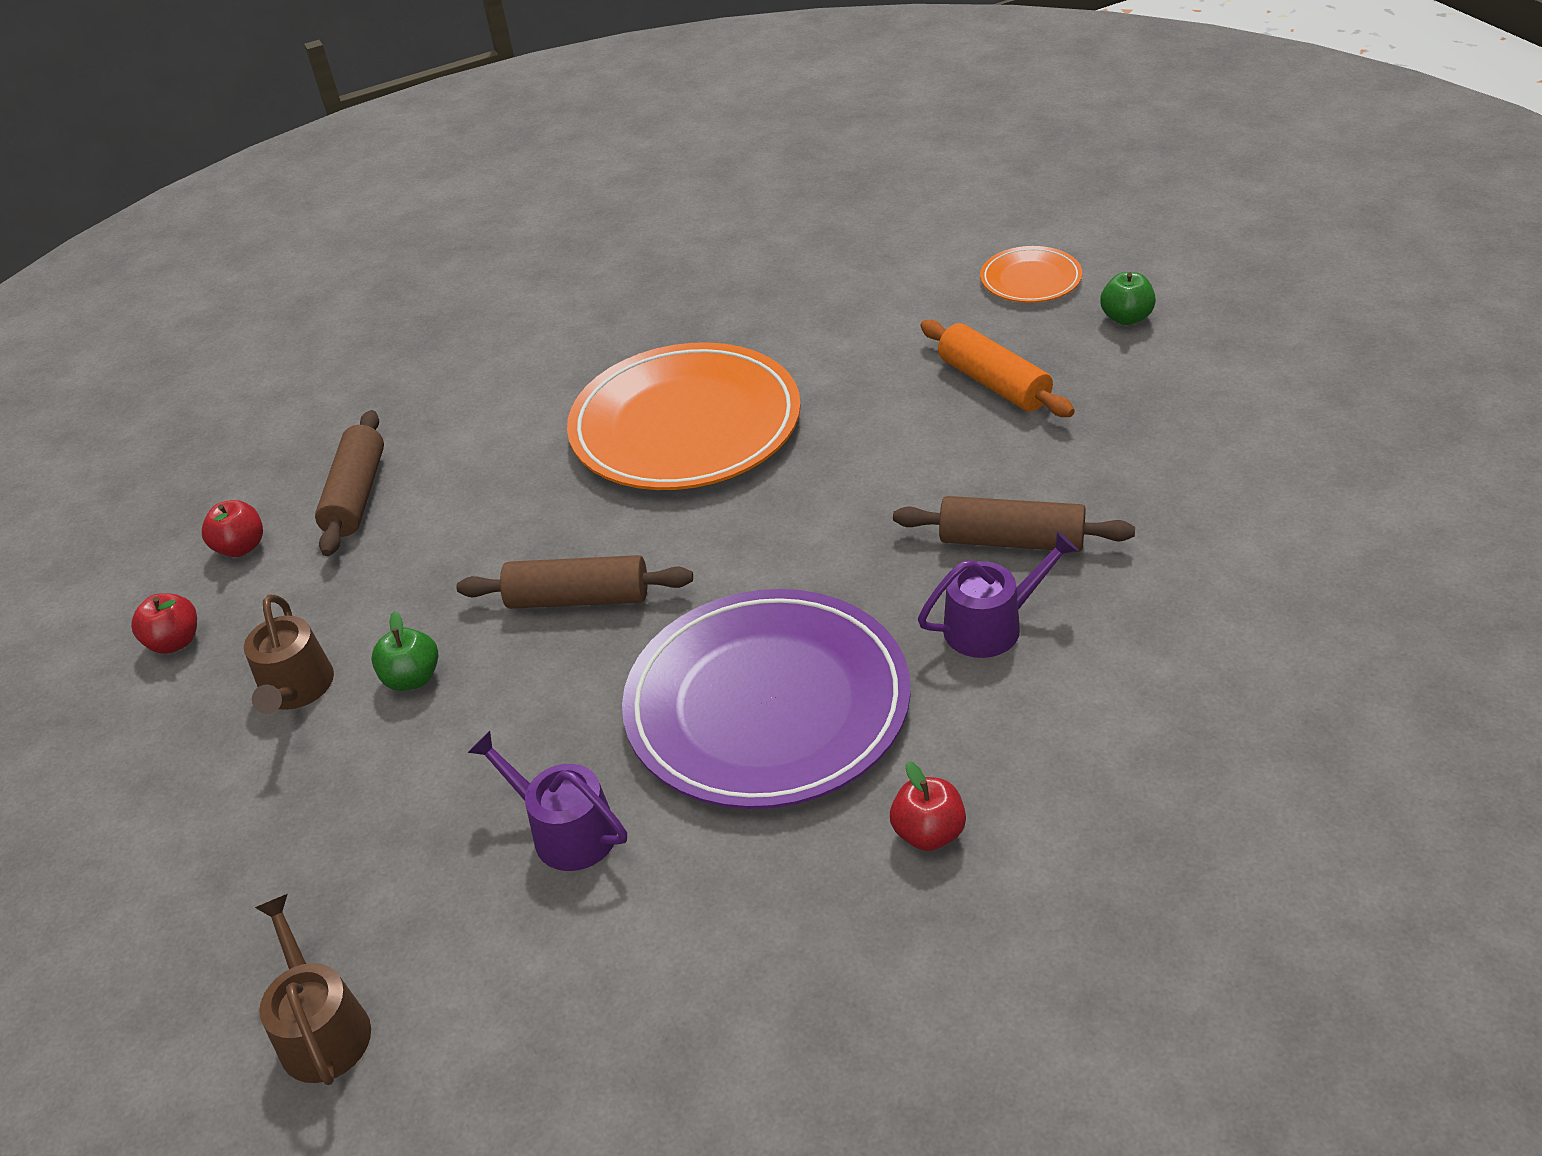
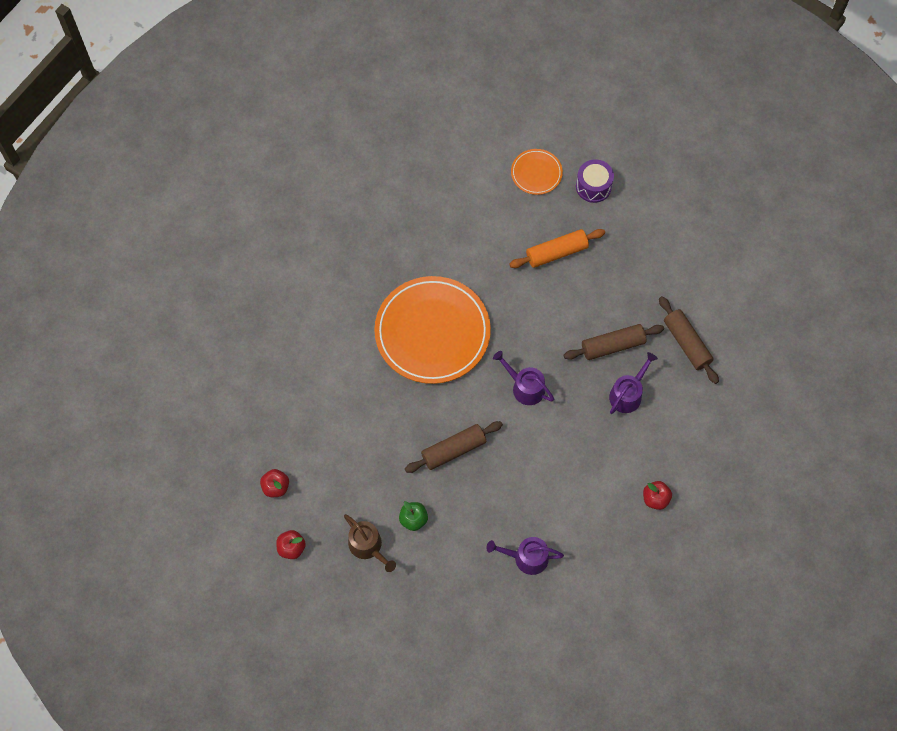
camera: 35 degrees left, 25 degrees up
brown watering can [255,894,371,1085] -> none
brown rolling pin [315,410,384,556] -> brown rolling pin moved to [659,296,719,384]
purple plate [622,589,911,809] -> none
orange rolling pin [921,320,1075,417] -> orange rolling pin turned 45 degrees counterclockwise [509,229,605,268]
green apple [1100,272,1156,325] -> purple drum [576,159,614,203]
none -> purple watering can [493,351,554,405]

